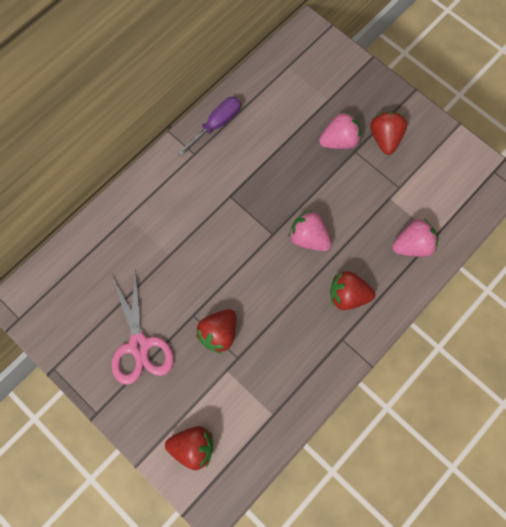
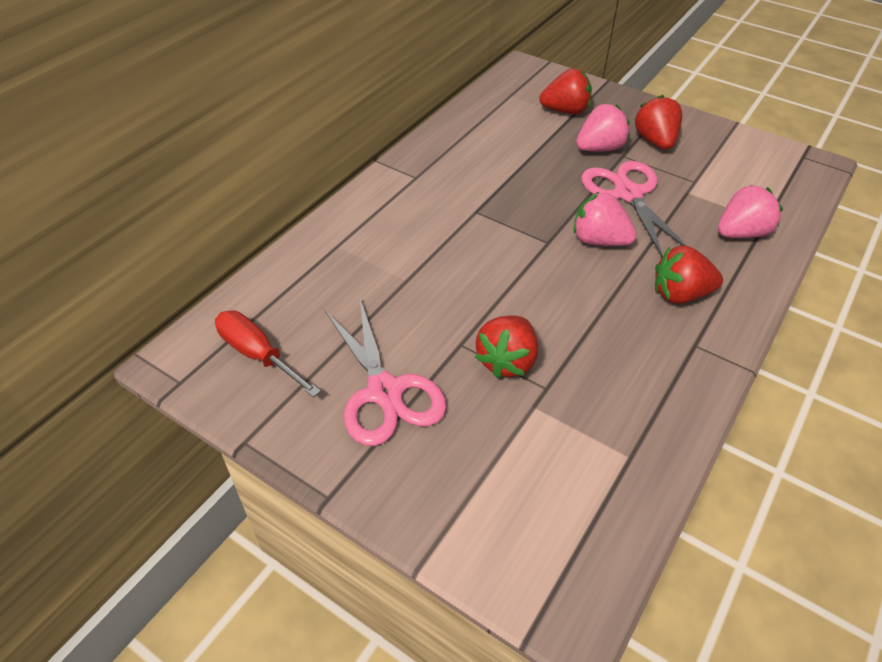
camera: 10 degrees left, 25 degrees down
red strawberry [165,426,213,470] -> red strawberry moved to [539,68,592,114]
purple screwdriver [177,97,241,156] -> none
none -> red screwdriver [215,310,321,398]
none -> pink scissors [581,161,687,257]

